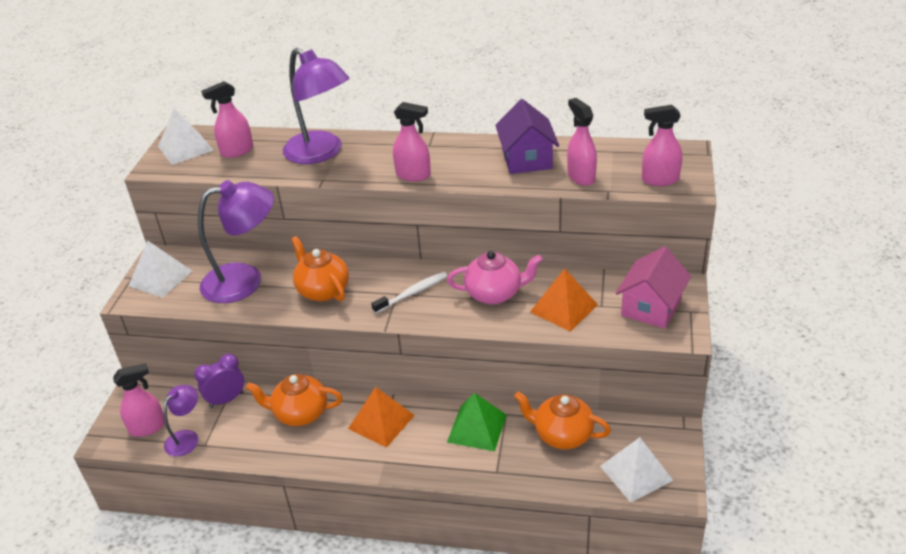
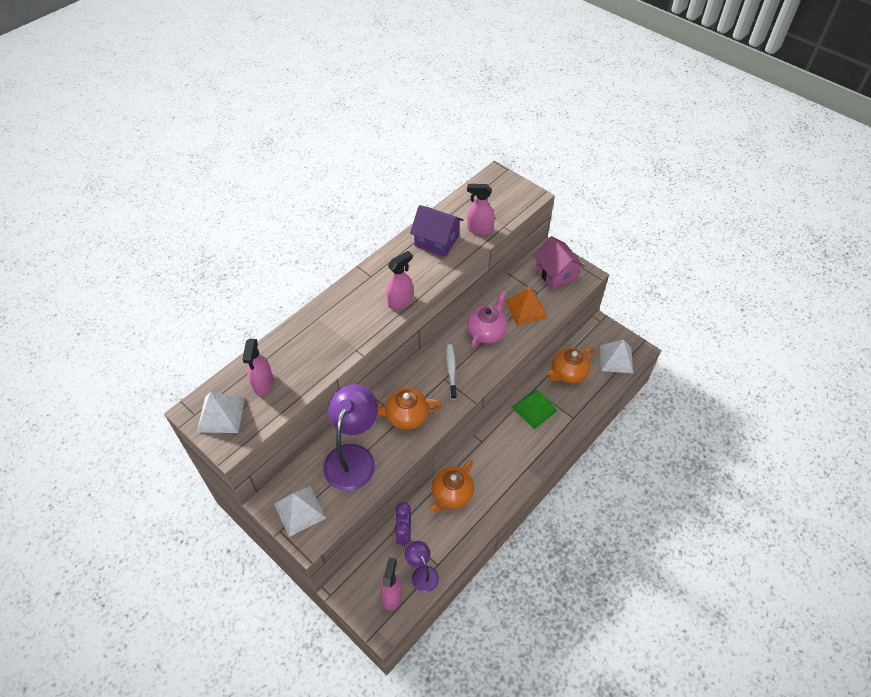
camera: 60 degrees left, 15 degrees up
purple lamp [283,48,349,164] -> none
orange pyramid [348,387,415,448] -> none
pink spray bottle [642,105,682,186] -> none

